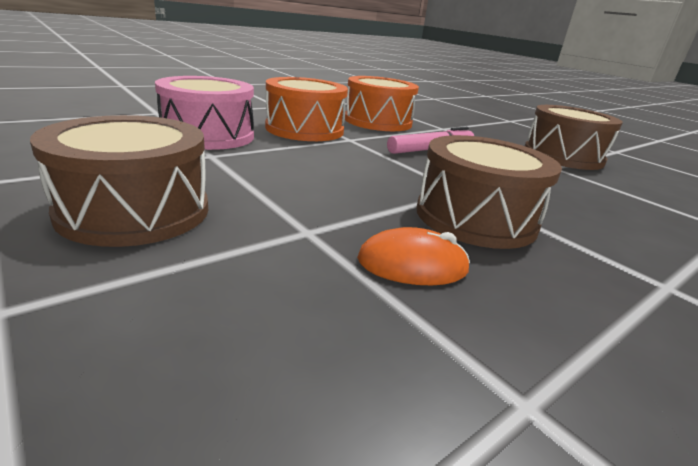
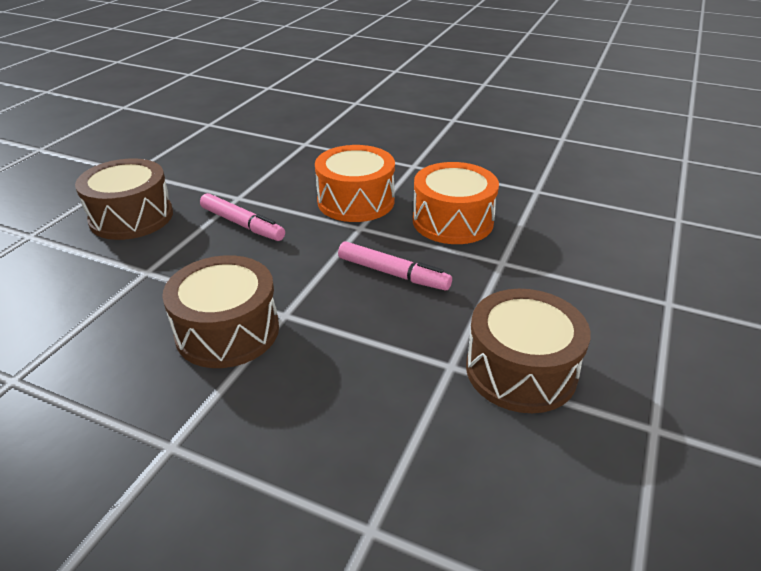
camera: 65 degrees right, 10 degrees up
pink drum [155,76,254,150] -> none
orange mouse [357,227,470,285] -> none
none -> pink marker [200,193,285,241]

